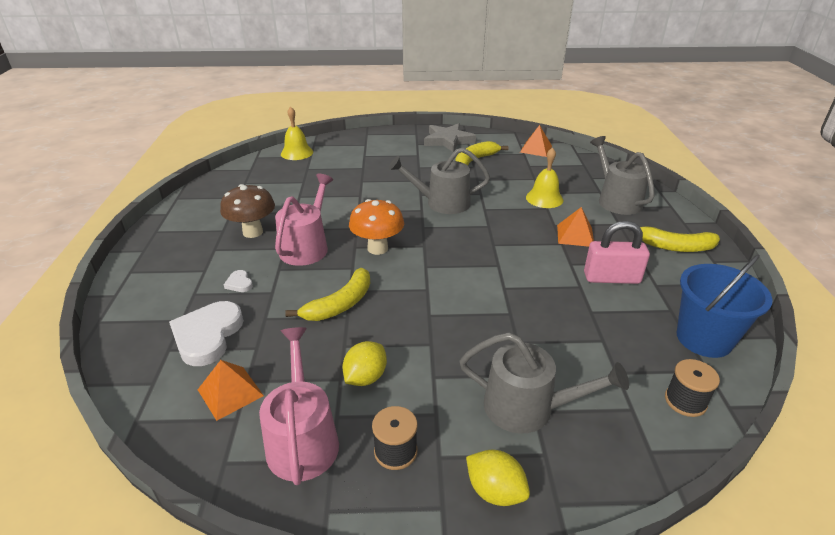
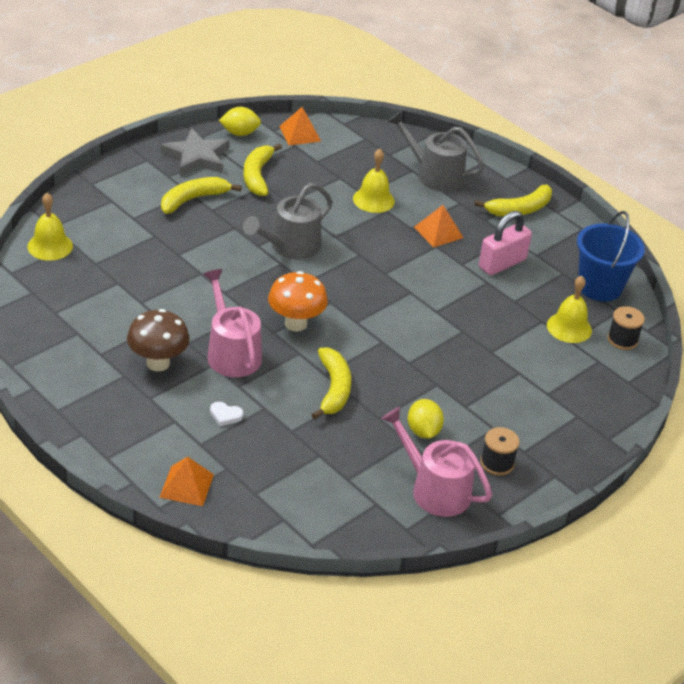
camera: 45 degrees left, 5 degrees up
white heart [169,301,244,366] -> none
orange pyramid [198,360,264,421] -> orange pyramid moved to [159,456,214,506]
grey watering can [459,332,629,433] -> none
yellow lemon [466,449,530,506] -> yellow lemon moved to [219,107,261,136]
none -> yellow banana [161,177,242,214]
none -> yellow bell [547,276,592,343]

